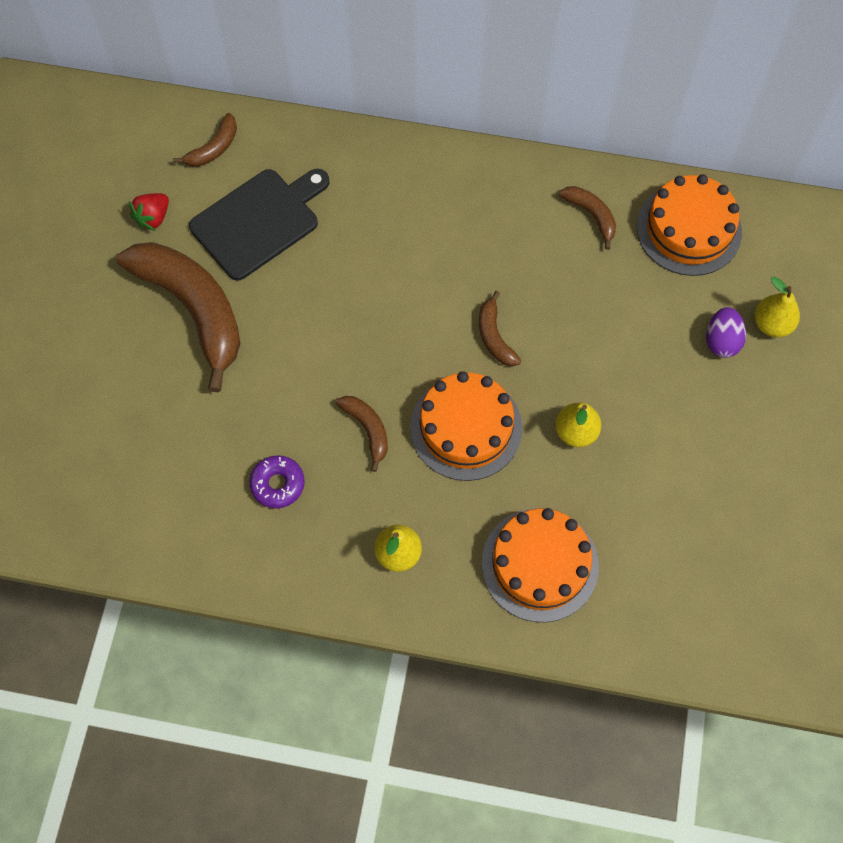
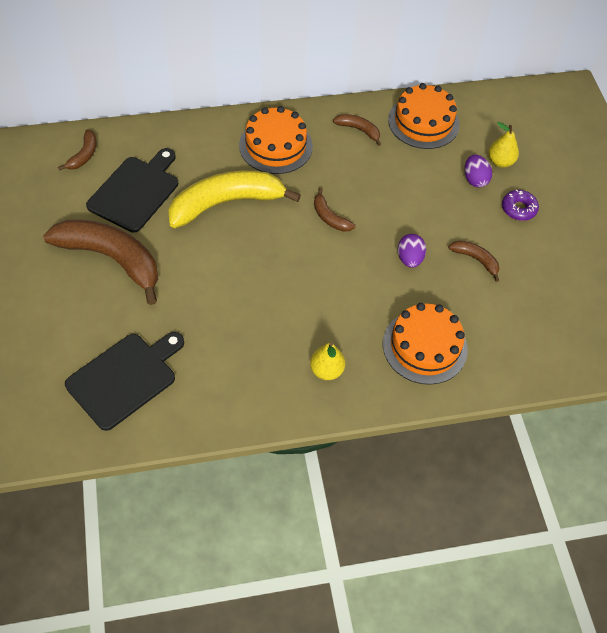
camera: 25 degrees left, 10 degrees down
red strawberry [129,193,169,231] -> none
purple donut [249,455,305,509] -> purple donut moved to [502,190,539,221]
brown banana [336,396,388,472] -> brown banana moved to [448,240,499,282]
orange cake [410,371,522,481] -> orange cake moved to [239,106,313,174]
yellow pear [555,403,601,447] -> purple egg [398,234,426,268]
none -> black cutting board [65,332,184,431]
none -> yellow banana [168,171,301,228]

